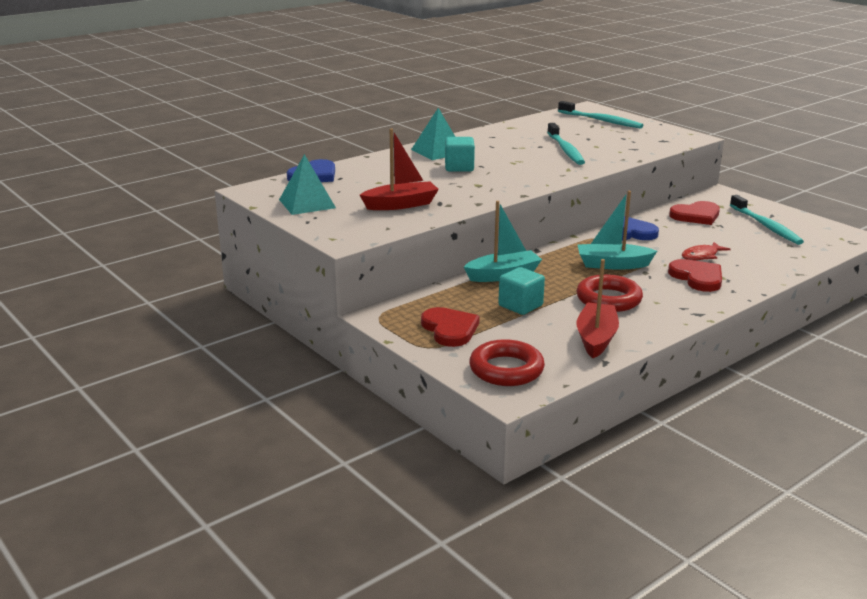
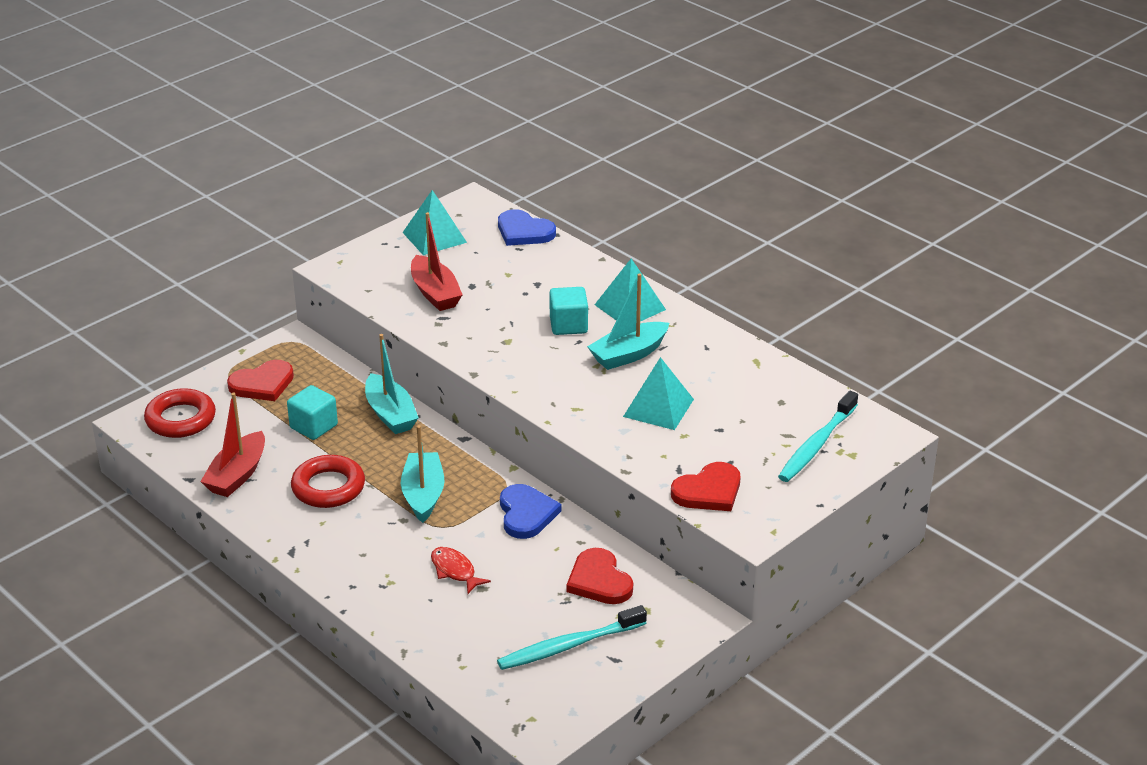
camera: 85 degrees right, 10 degrees up
turquoise toothbrush [547,123,585,165] -> turquoise pyramid [623,357,694,430]
red boat [576,259,619,358] -> red boat turned 105 degrees clockwise [200,393,265,497]
red heart [668,259,722,292] -> red heart moved to [671,462,741,511]
none -> turquoise boat [587,273,669,370]

